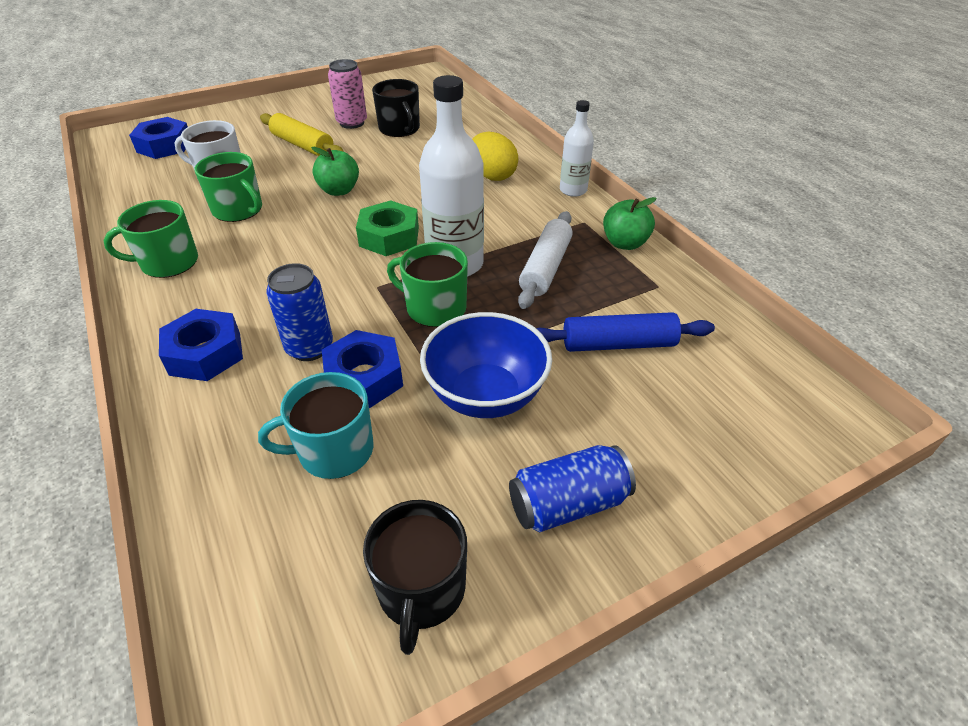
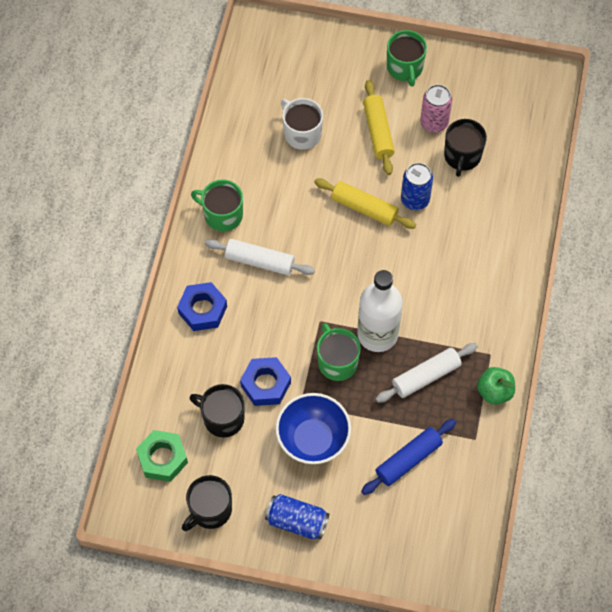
camera: 40 degrees right, 20 degrees up
blue nut [129,117,188,159] -> none
green mug [195,152,262,222] -> green mug moved to [387,30,427,86]
turquoise mug [258,372,374,479] -> black mug [189,384,245,438]
blue can [266,263,333,361] -> blue can moved to [401,163,433,210]
green apple [311,147,359,196] -> yellow rolling pin [314,178,416,229]
green nut [356,200,419,256] -> green nut moved to [136,430,188,482]
yellow egg [472,132,519,181] -> none
blue rolling pin [536,312,715,352] -> blue rolling pin turned 75 degrees counterclockwise [361,419,456,495]
white bottle [560,100,594,197] -> none
none -> white rolling pin [205,239,315,275]

